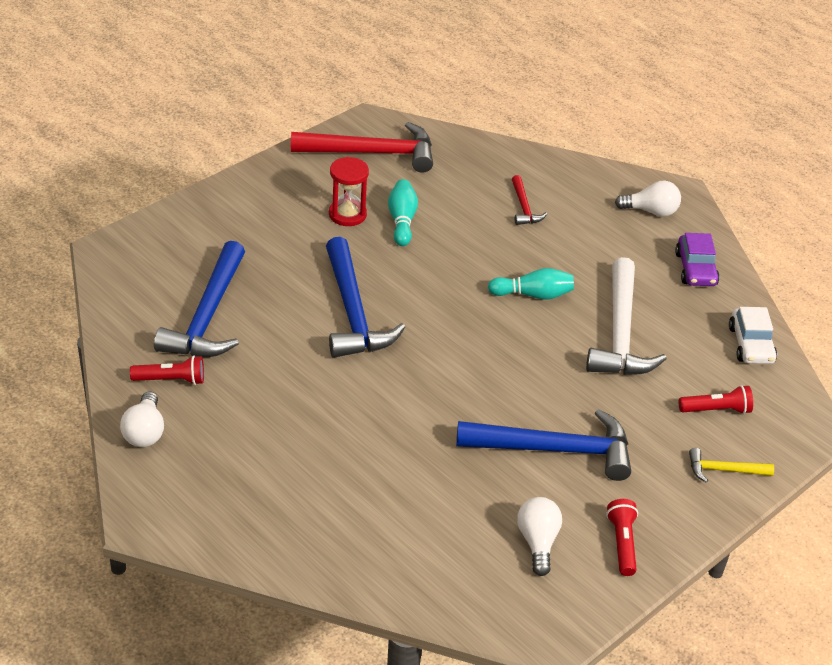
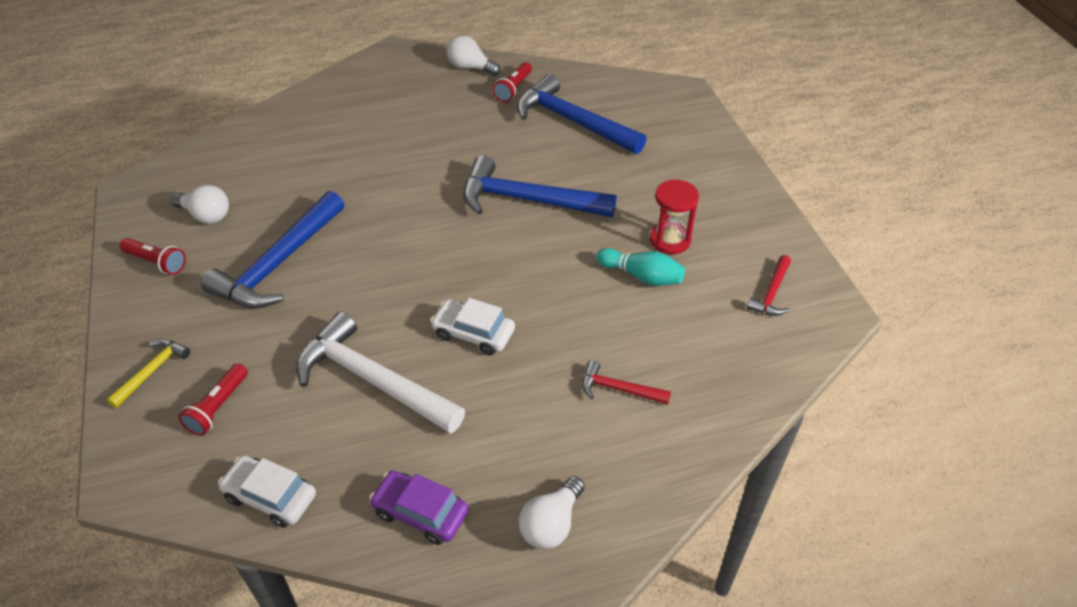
camera: 120 degrees right, 5 degrees up
red hammer [291,122,433,173] -> red hammer [747,255,791,316], size x0.48
turquoise bowling pin [488,268,574,300] -> white car [430,298,515,356]

